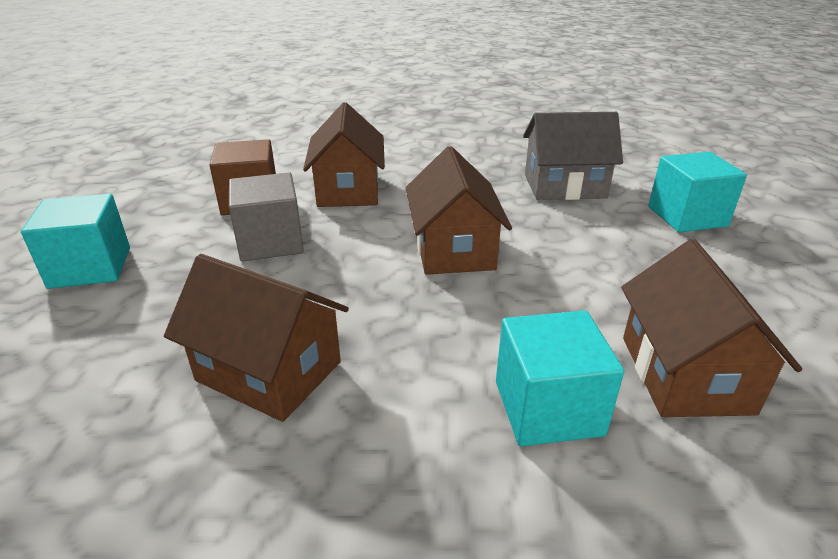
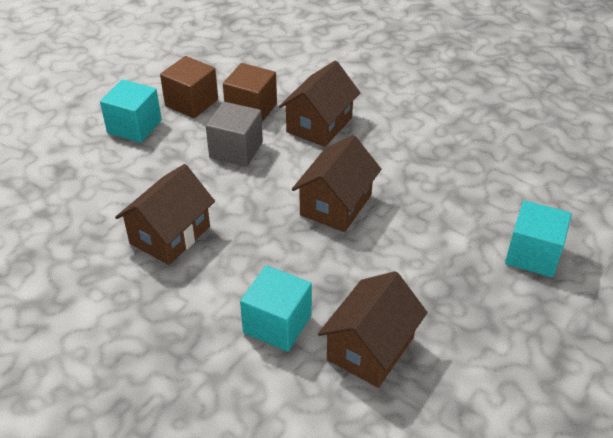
camera: 35 degrees right, 10 degrees up
brown house [164,254,349,422] -> brown house turned 60 degrees clockwise [115,164,215,265]
grey house [523,112,623,200] -> none
none -> brown cube [160,56,218,118]

